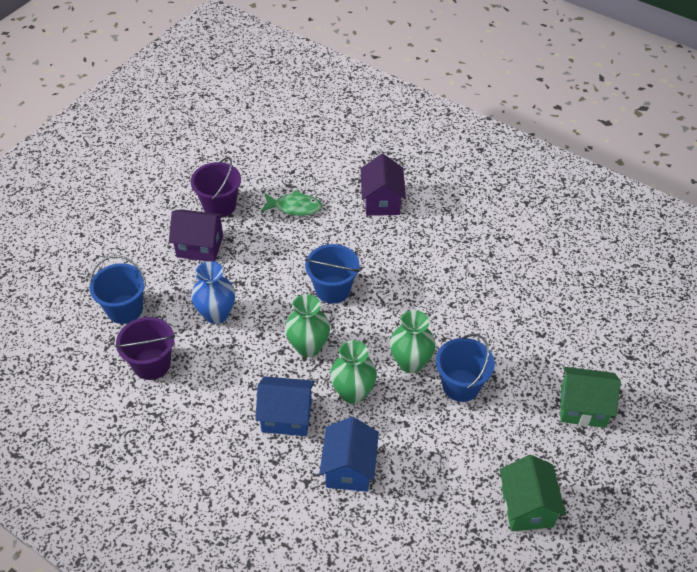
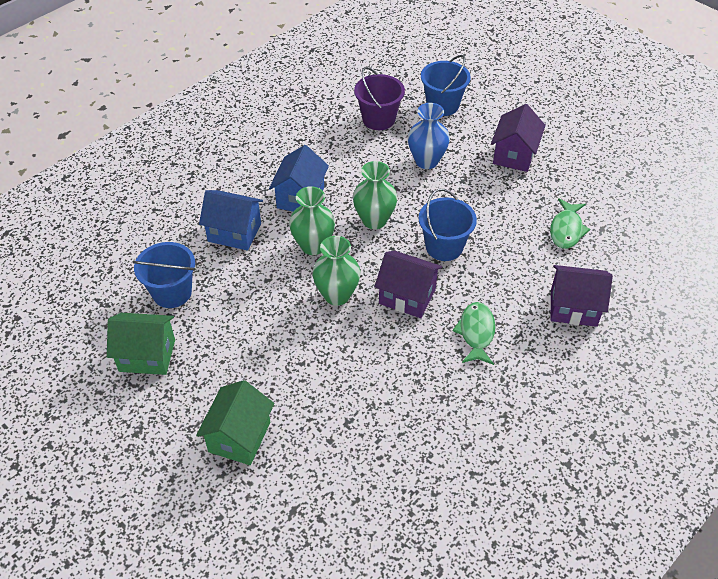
camera: 100 degrees right, 0 degrees up
purple bucket [191,157,241,218] -> none
blue bucket [436,334,495,402] -> blue bucket moved to [132,242,195,308]
none -> purple house [375,251,443,318]
none -> green fish [452,302,496,365]

